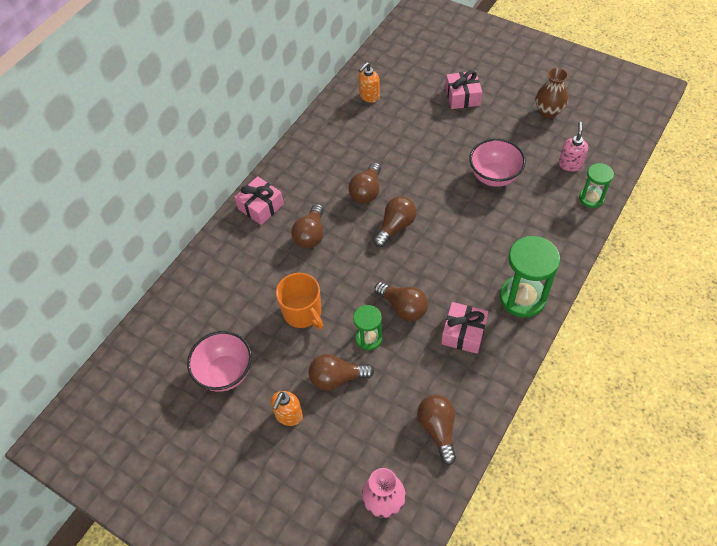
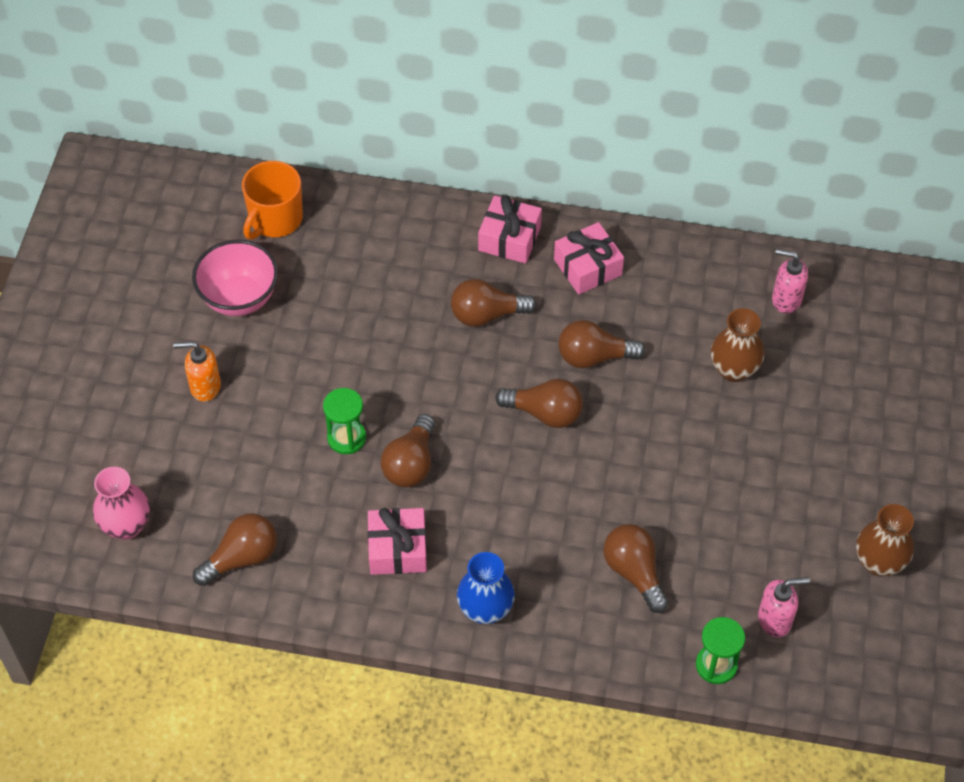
camera: 65 degrees right, 0 degrees up
orange mug [276,273,323,329] -> orange mug moved to [242,161,303,240]
brown light bulb [309,354,374,390] -> brown light bulb moved to [603,524,669,613]
orange soap dispenser [359,62,380,103] -> pink soap dispenser [772,249,808,313]
pink gift [445,70,482,109] -> pink gift moved to [554,222,624,294]
pink bowl [469,138,526,187] -> none
green hourglass [500,236,560,318] -> blue vase [457,552,515,624]
none -> brown vase [711,308,764,382]

